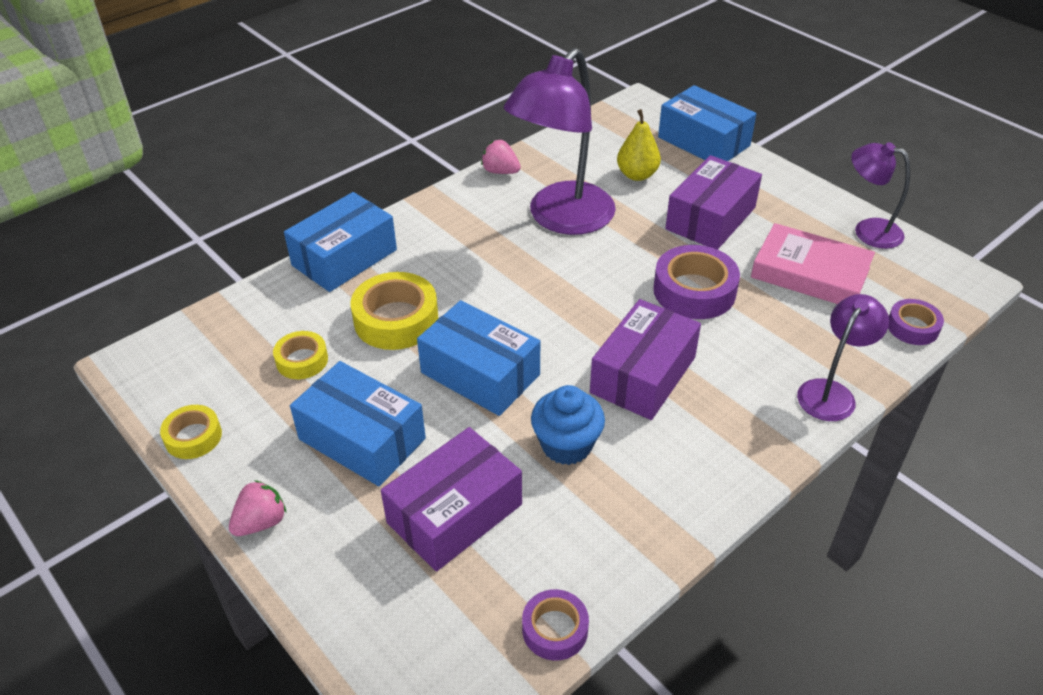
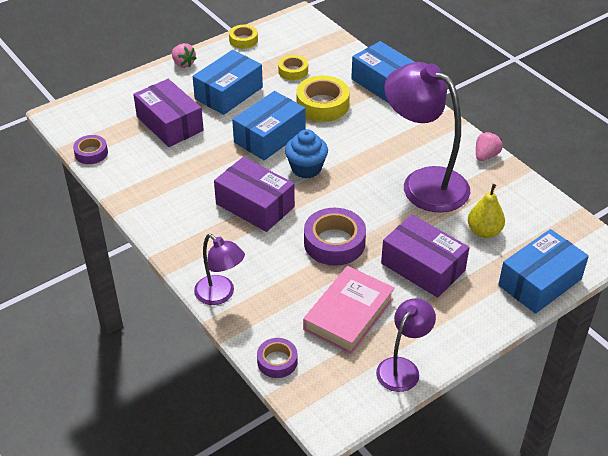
camera: 95 degrees right, 0 degrees up
blue cupcake [531,385,605,465] -> blue cupcake moved to [285,129,328,178]

